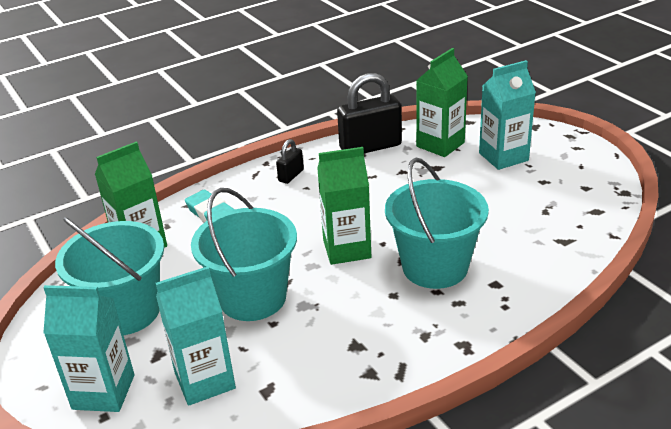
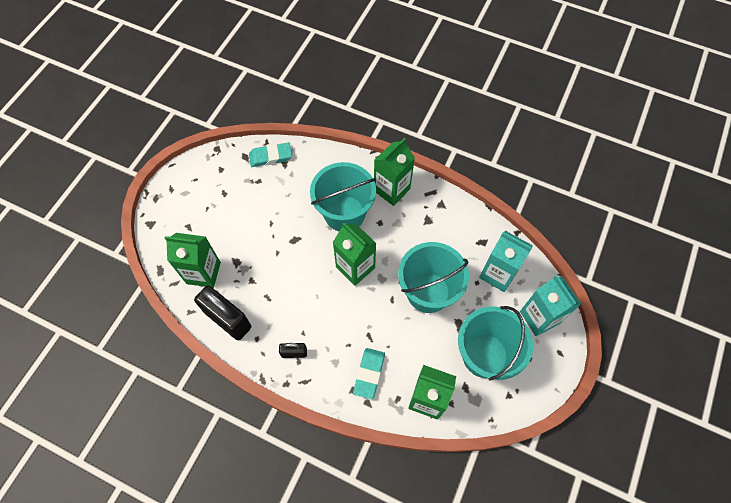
camera: 125 degrees left, 30 degrees up
turquoise carton [479,60,536,170] -> none
none -> turquoise eraser [249,142,292,167]
none -> green carton [374,138,415,206]

